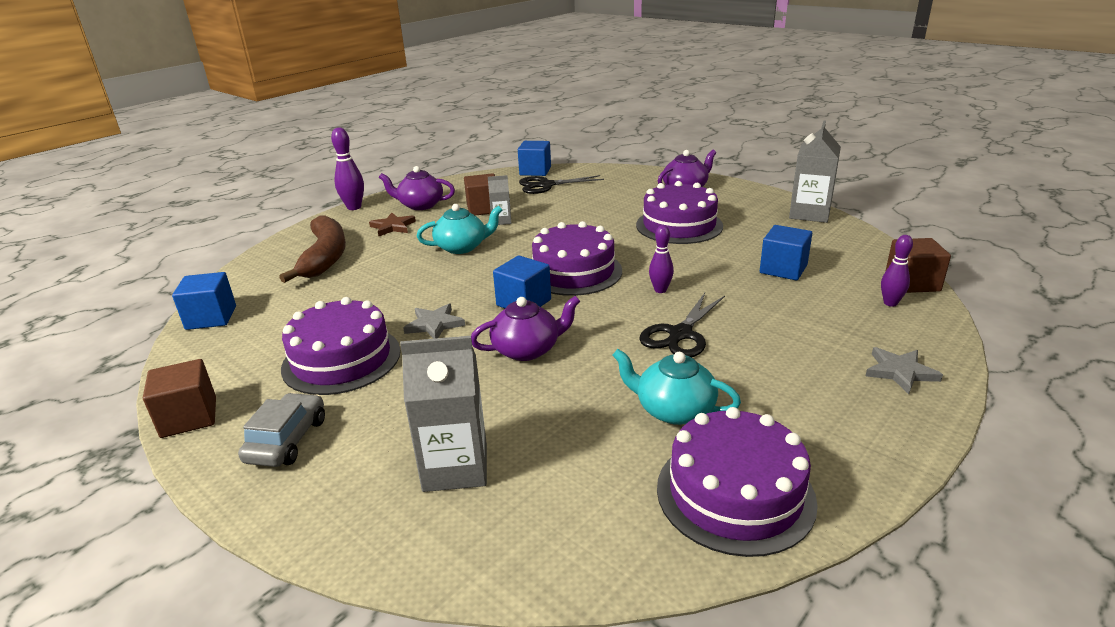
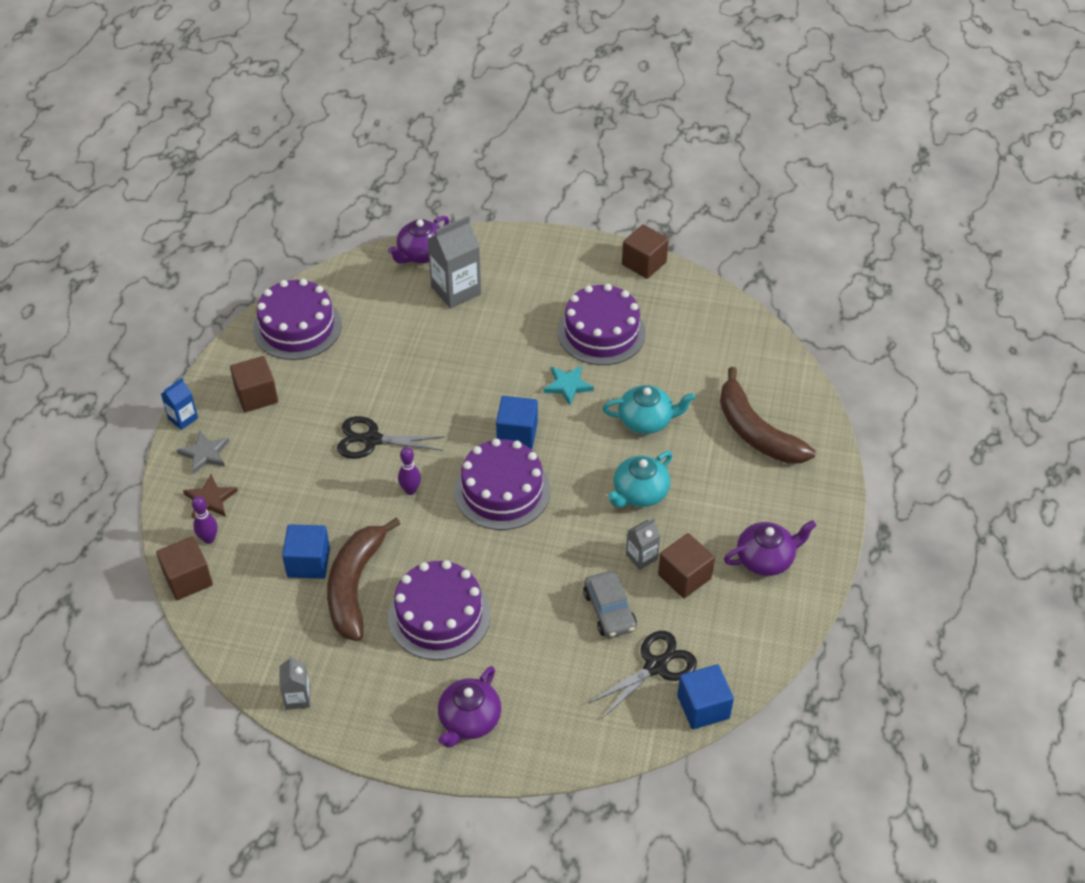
camera: 150 degrees right, 20 degrees up
blue cube [172,272,236,330] -> none
grey car [238,393,325,467] -> grey car moved to [583,571,637,638]
purple bowling pin [331,128,364,210] -> none
brown star [369,213,416,236] -> brown star moved to [183,474,238,519]
grey star [403,304,465,339] -> turquoise star [543,366,594,405]
purple teapot [471,296,580,361] -> purple teapot moved to [388,216,449,263]
turquoise teapot [612,349,741,425] -> turquoise teapot moved to [603,385,695,434]
black scissors [639,293,725,357] -> black scissors turned 90 degrees counterclockwise [337,416,445,459]
grey carton [789,120,841,223] -> grey carton [280,656,310,710], size x0.54
none -> blue carton [161,378,198,430]
none -> brown cube [230,356,278,412]
none -> brown banana [327,517,400,641]

